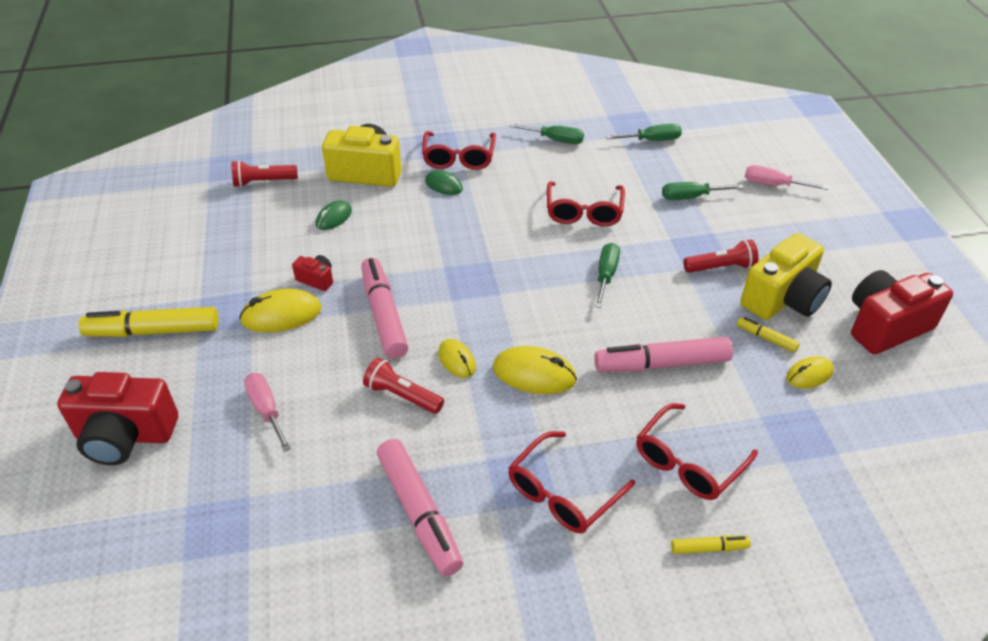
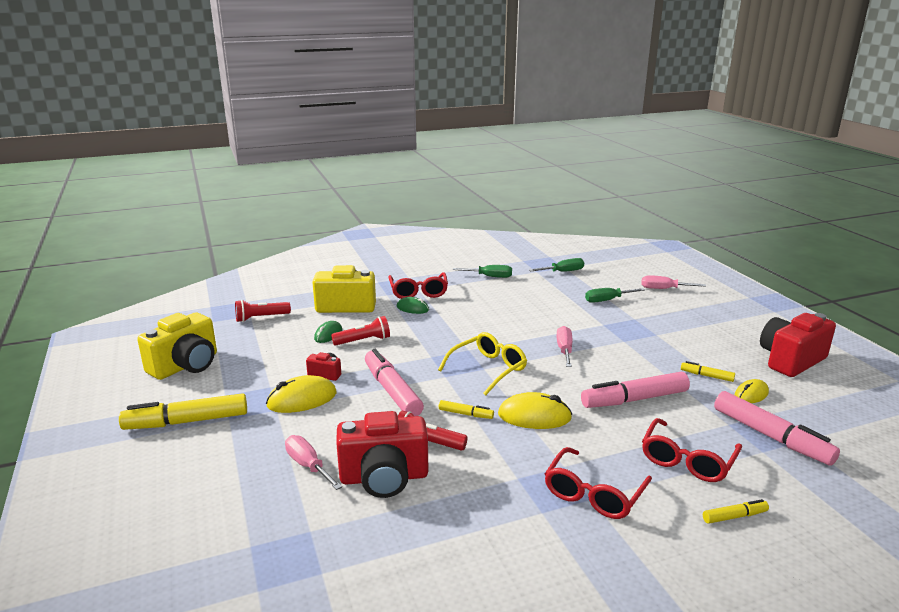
camera: 10 degrees left, 20 degrees down
red camera [57,372,178,465] -> red camera moved to [336,411,428,498]
pink marker [377,439,463,576] -> pink marker moved to [714,391,840,466]
yellow mouse [438,339,476,378] -> yellow marker [439,400,494,419]
red glasses [547,181,625,226] -> none
green screwdriver [595,243,620,308] -> pink screwdriver [556,326,573,367]
red flashlight [683,240,759,273] -> red flashlight moved to [331,316,390,346]
yellow camera [740,233,832,320] -> yellow camera moved to [137,312,217,380]
none -> yellow glasses [438,332,527,395]

